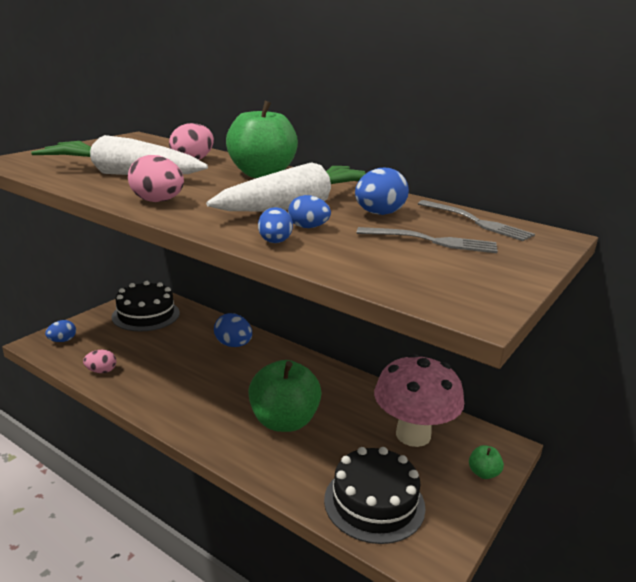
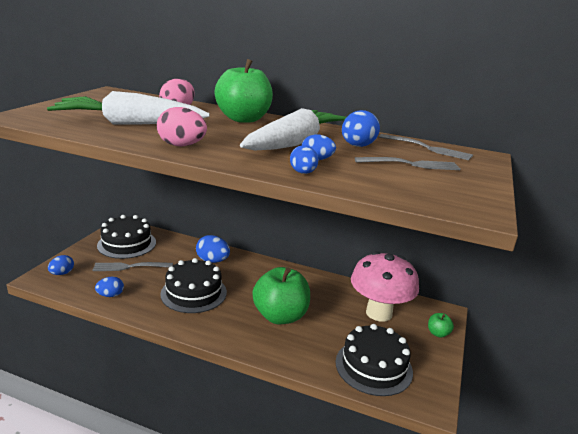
camera: 15 degrees left, 0 degrees up
pink egg [83,350,116,373] -> blue egg [95,277,124,297]
none -> grey fork [93,262,173,271]
none -> black cake [160,258,227,313]

